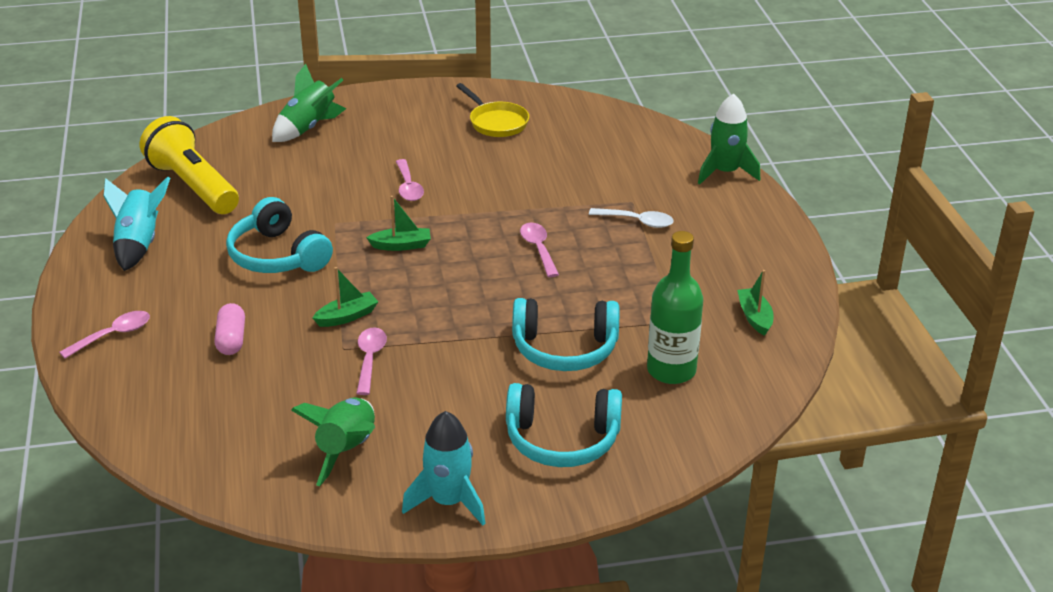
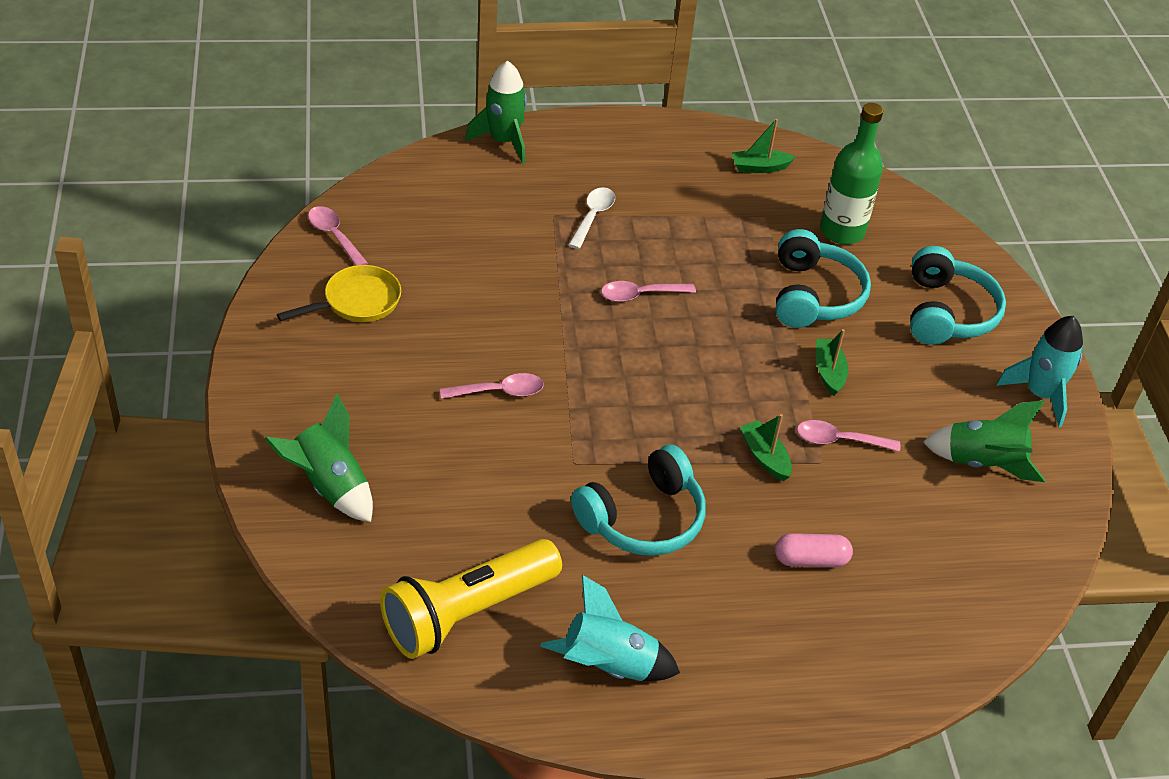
camera: 90 degrees left, 10 degrees up
pink spoon [59,311,150,359] -> pink spoon moved to [308,206,368,266]
green boat [366,196,431,251] -> green boat moved to [816,329,848,396]

